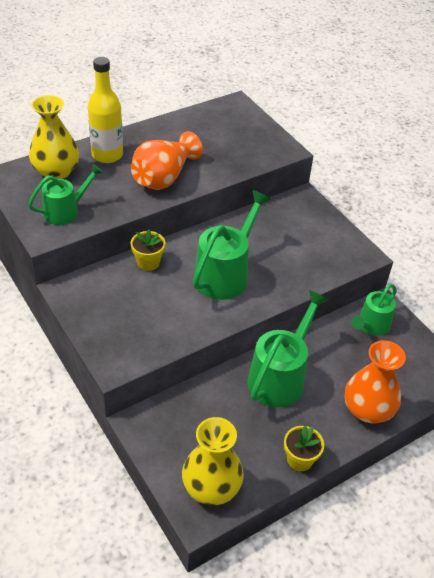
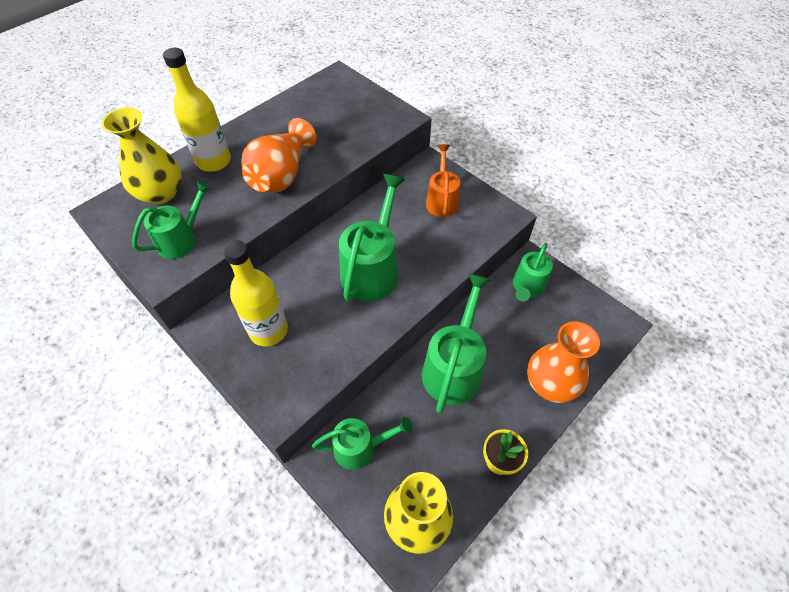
camera: 10 degrees left, 10 degrees up
yellow flower pot [130,229,166,271] -> none
none -> yellow bottle [223,240,288,346]
none -> green watering can [312,417,413,470]
none -> orange watering can [426,144,460,217]

